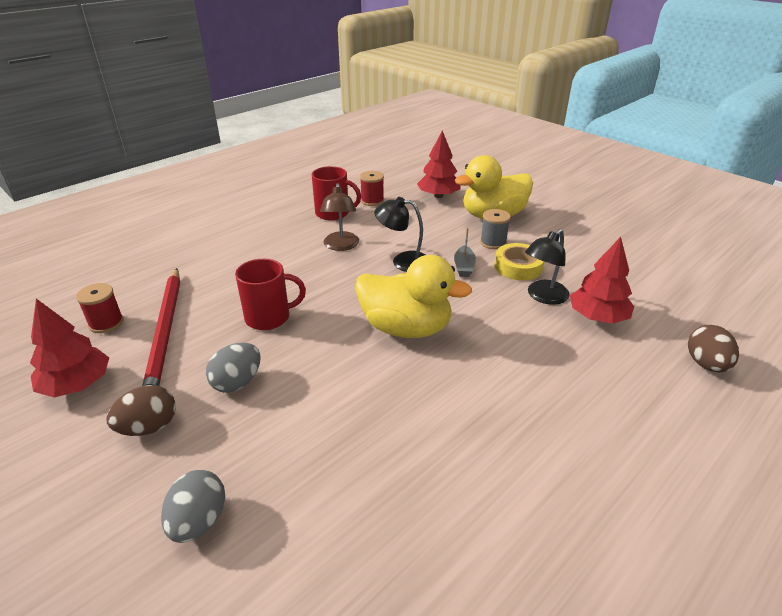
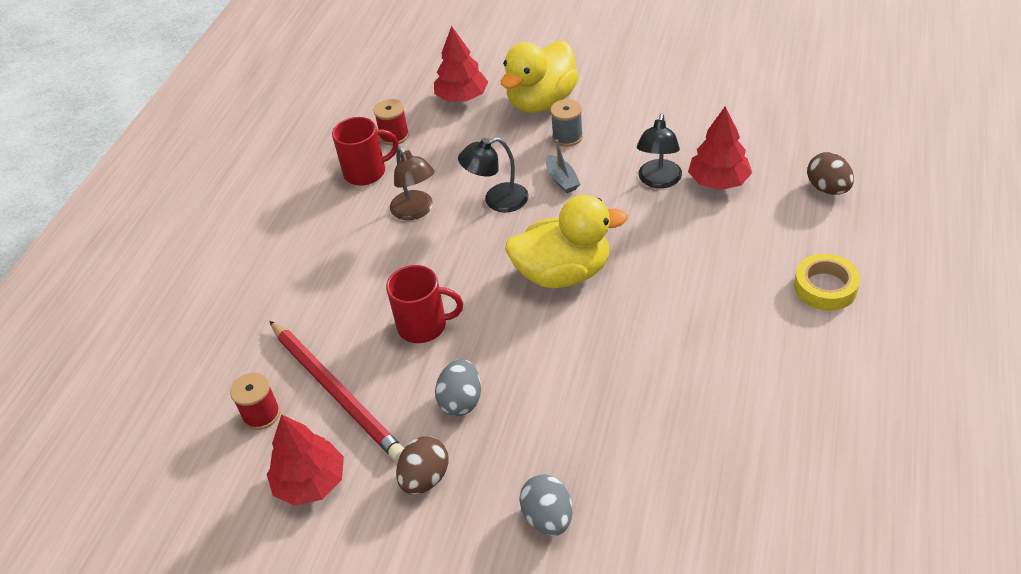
camera: 25 degrees left, 10 degrees up
red mug [235,259,306,330] -> red mug turned 45 degrees clockwise [386,265,463,343]
yellow tape [494,243,544,280] -> yellow tape moved to [794,254,860,311]

